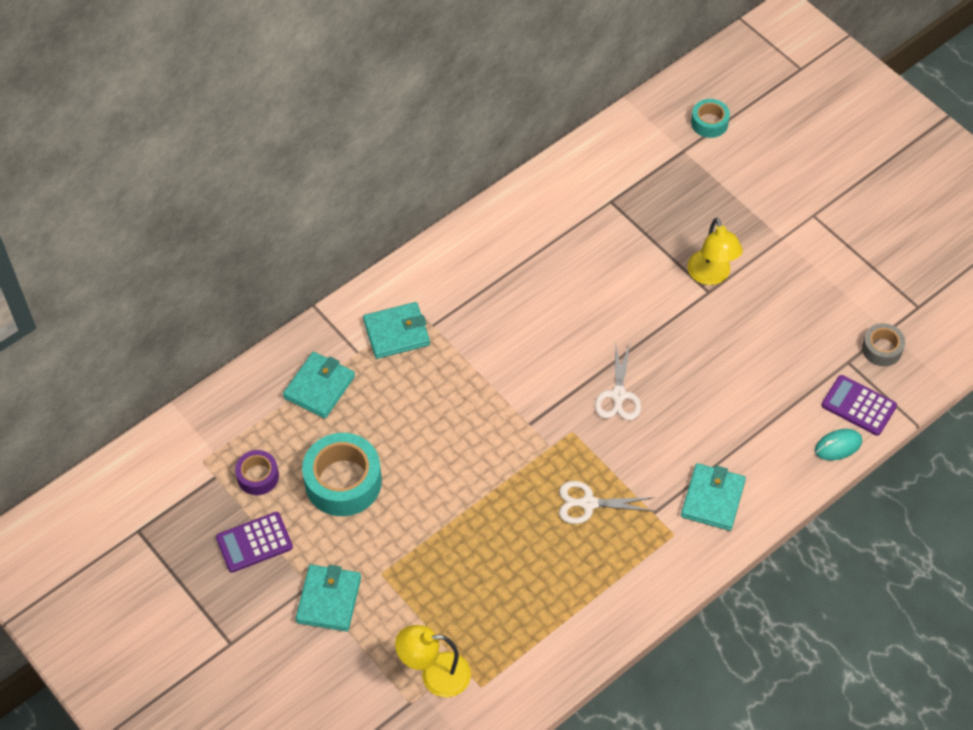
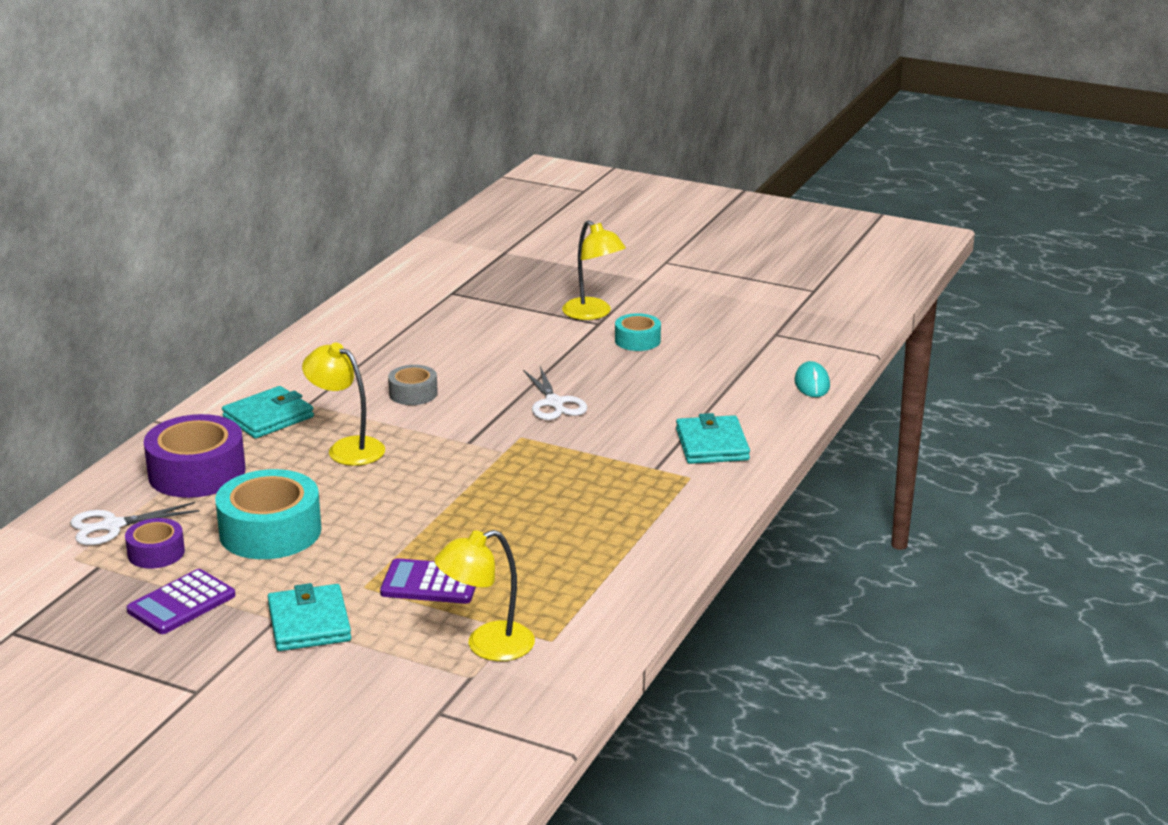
camera: 25 degrees left, 30 degrees down
turquoise wallet [283,352,355,419] -> purple tape [144,414,246,498]
white scissors [559,481,655,524] -> white scissors moved to [70,502,200,545]
turquoise tape [691,99,730,138] -> turquoise tape moved to [615,313,661,351]
turquoise mouse [815,429,862,460] -> turquoise mouse turned 45 degrees counterclockwise [794,361,830,397]
purple calculator [822,375,897,436] -> purple calculator moved to [380,558,476,604]
grey tape [862,323,905,366] -> grey tape moved to [388,365,438,405]
none -> yellow lamp [302,343,385,466]

